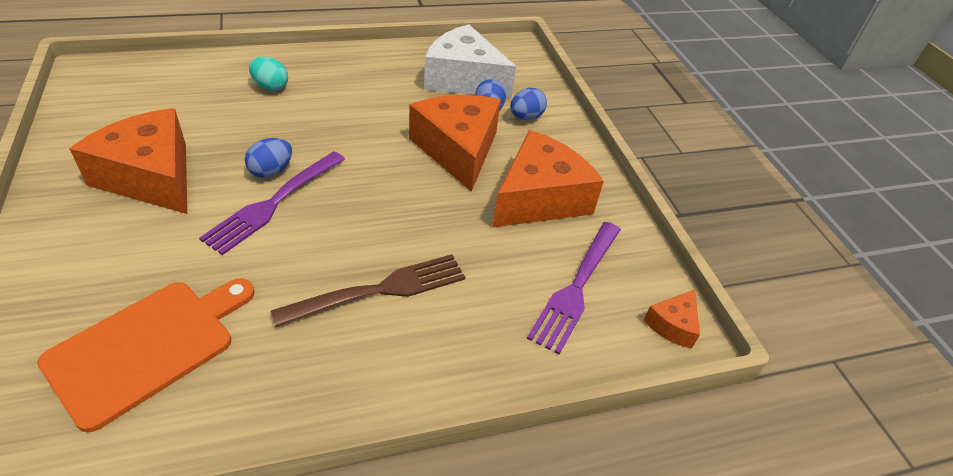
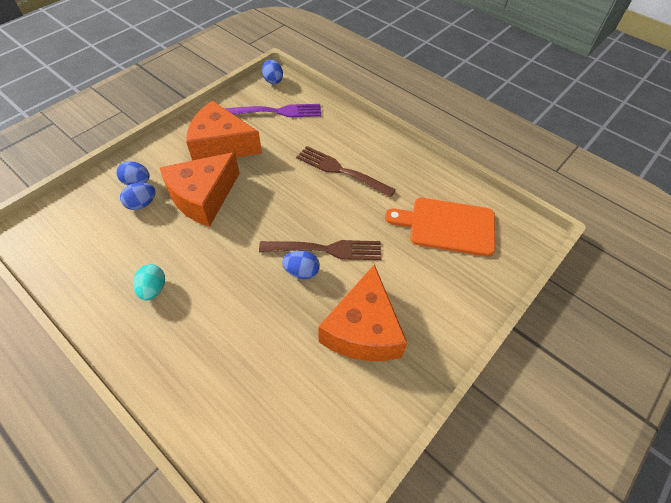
camera: 120 degrees left, 10 degrees up
purple fork [199,151,345,255] -> brown fork [259,240,381,260]
turquoise egg [249,57,288,91] -> turquoise egg moved to [133,264,165,300]
white cheese [424,24,516,99] -> none
orange cheese [644,290,700,349] -> blue egg [262,59,283,84]

